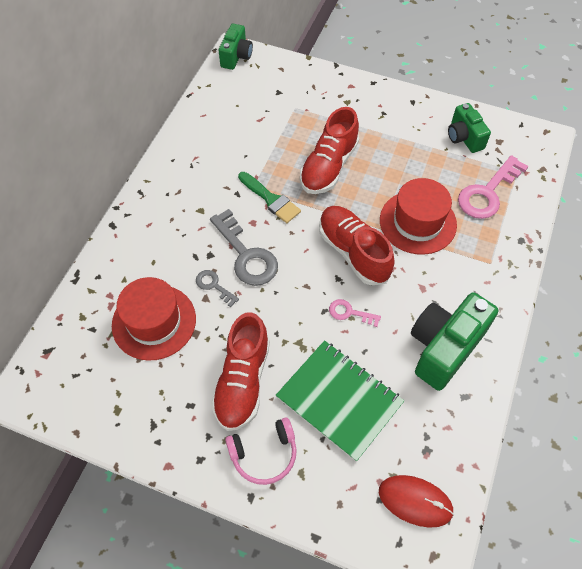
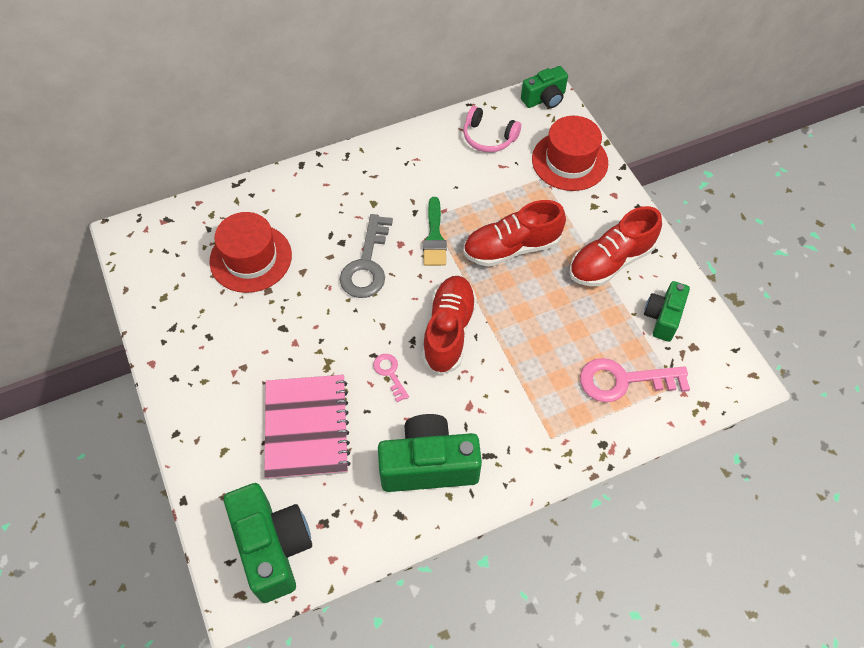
camera: 45 degrees right, 0 degrees up
grey key [196,270,239,307] -> none
red shoe [211,312,270,431] -> red shoe moved to [569,206,662,286]
pink headphones [225,418,297,485] -> pink headphones moved to [463,106,521,152]
green notebook [276,340,404,462] -> pink notebook [264,375,351,480]
red mouse [379,475,454,528] -> green camera [224,483,312,603]
red hat [380,178,457,255] -> red hat moved to [532,116,608,191]

